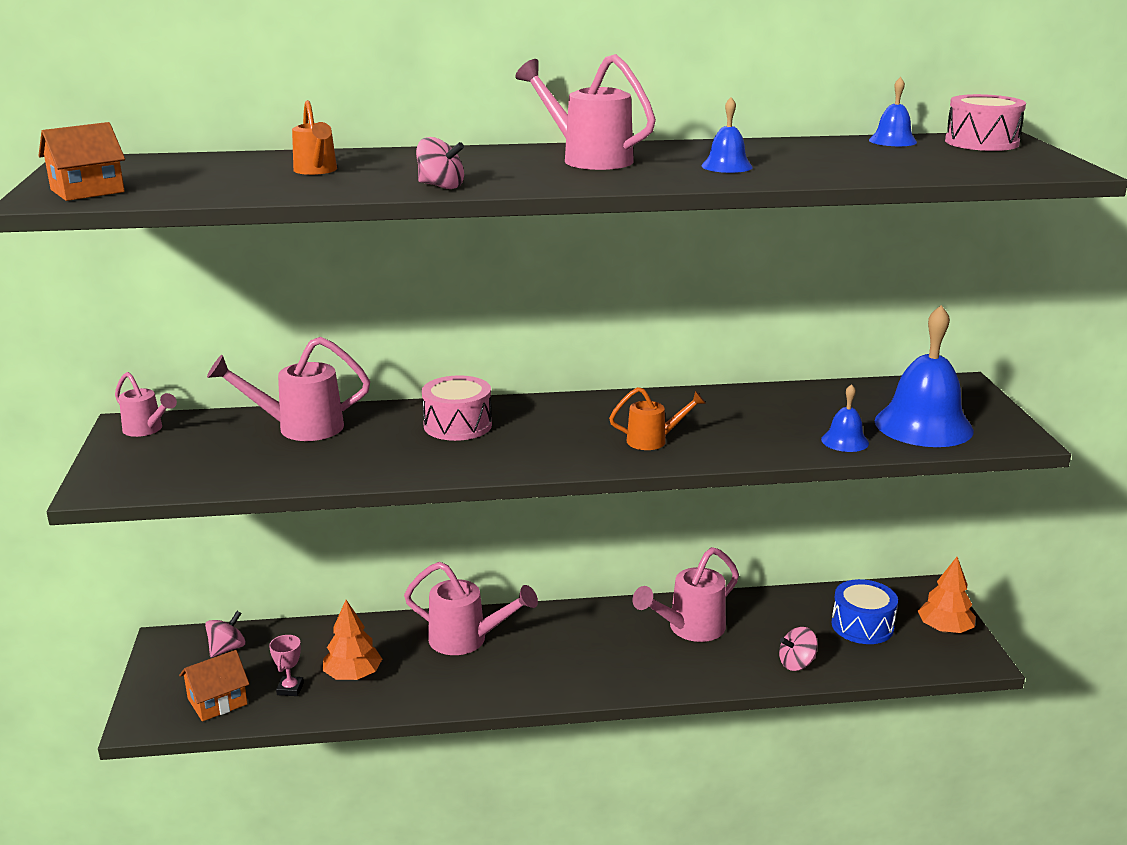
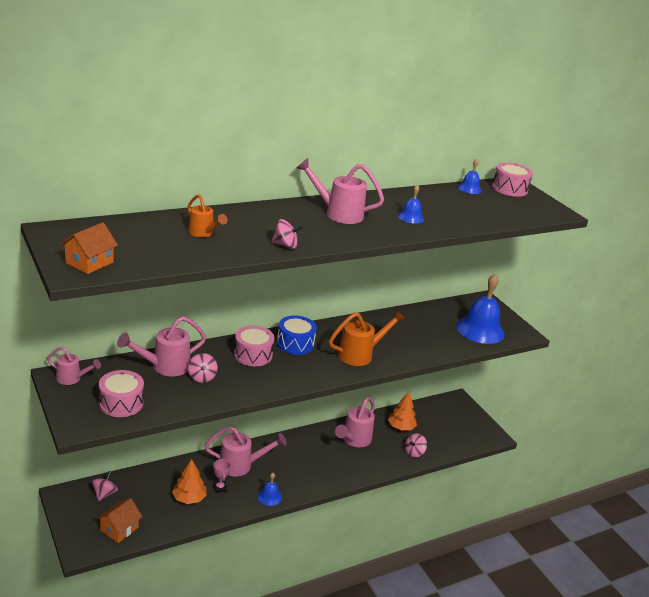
camera: 25 degrees left, 5 degrees up
pink trophy [269,634,304,696] -> pink trophy moved to [213,459,231,493]
orange watering can [609,387,706,450] -> orange watering can [329,309,406,366], size x1.64
blue bell [821,384,869,452] -> blue bell moved to [258,473,282,506]
blue drum [831,579,898,644] -> blue drum moved to [277,315,317,355]
orange tree [918,557,976,633] -> orange tree moved to [388,392,417,430]
none -> pink drum [99,370,144,417]
none -> pink spinning top [188,353,218,383]

